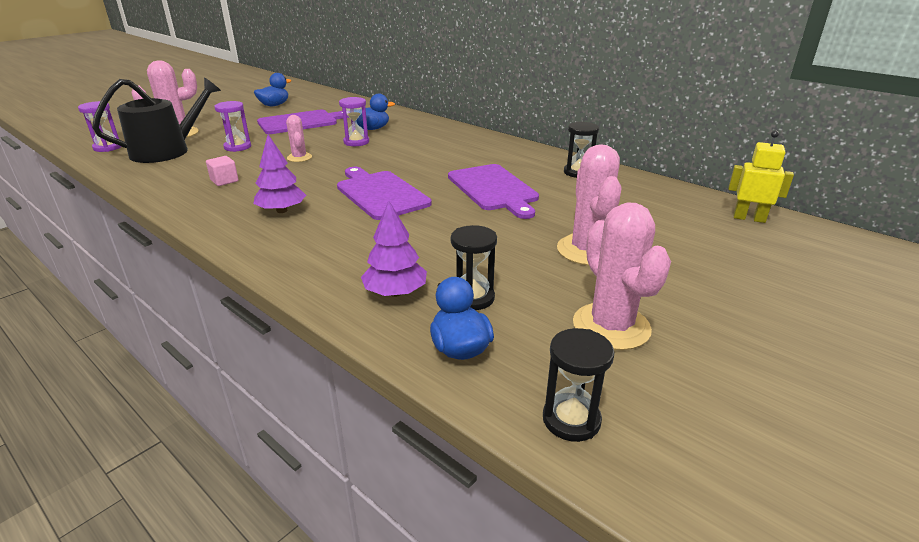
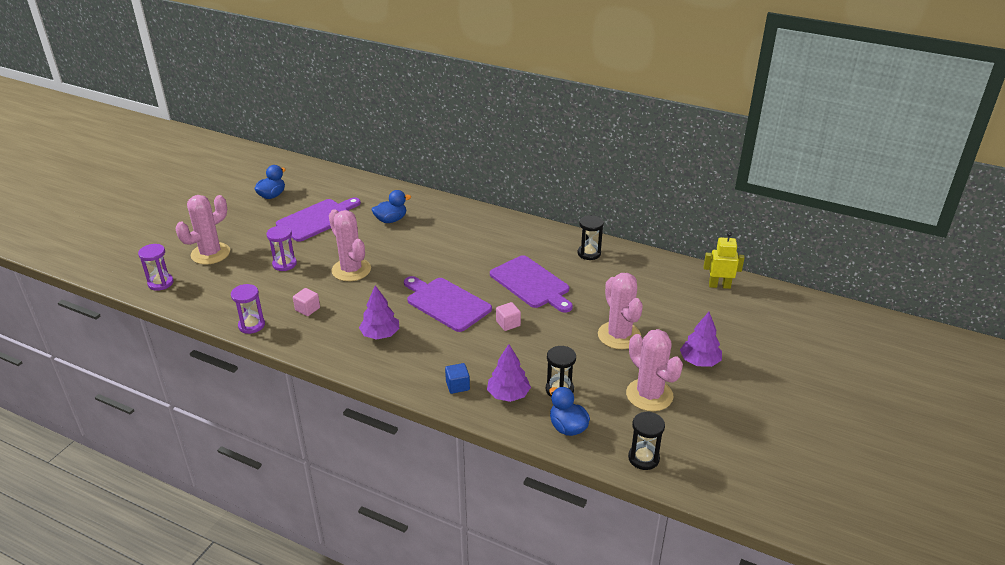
camera: 15 degrees left, 5 degrees up
black watering can [92,77,221,163] -> none
pink cactus [286,115,312,162] -> pink cactus [329,209,371,281], size x1.81
purple hourglass [339,97,369,146] -> purple hourglass moved to [231,284,265,334]
none -> blue cube [445,363,470,394]
none -> pink cube [496,302,521,331]
none -> purple tree [680,312,722,367]

